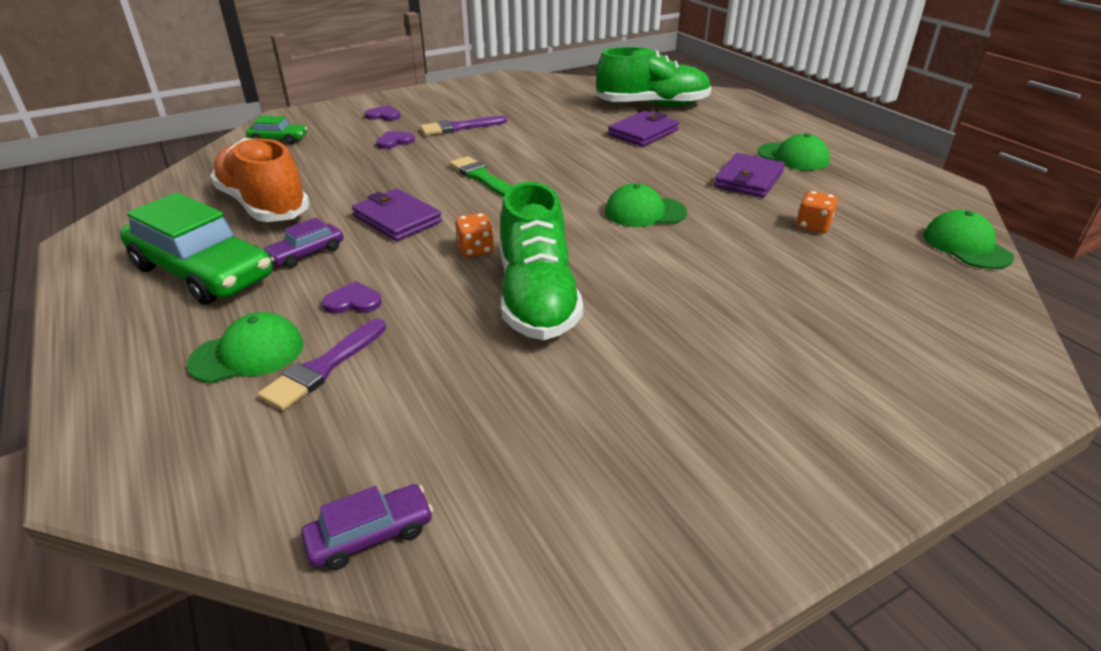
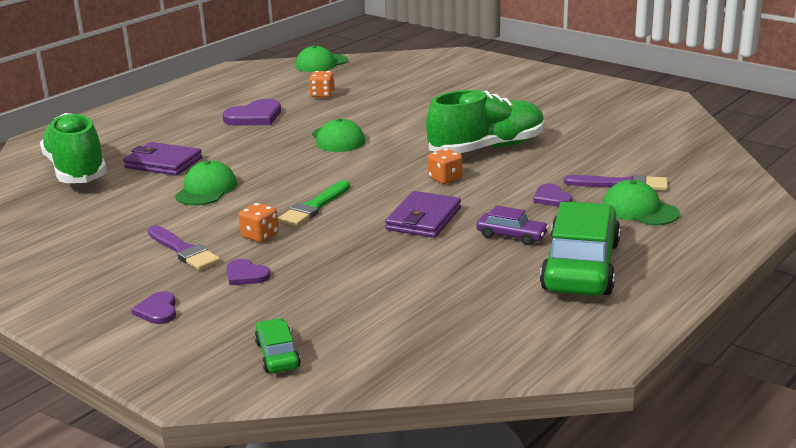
camera: 110 degrees left, 10 degrees down
orange shoe [210,138,310,222] -> none
purple car [301,484,433,570] -> none
purple wallet [714,153,785,198] -> purple heart [223,99,281,126]
green cap [758,133,830,170] -> green cap moved to [175,161,237,205]
none -> orange dice [238,203,279,242]

